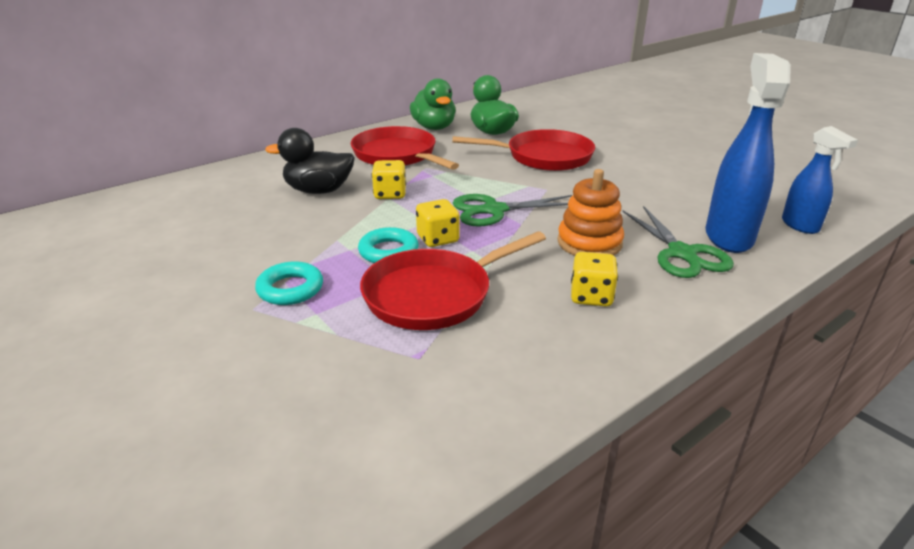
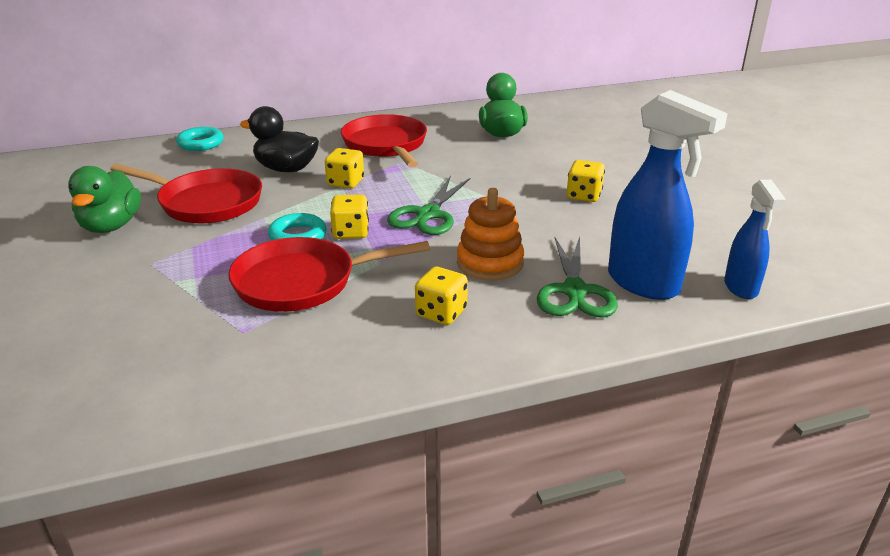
camera: 20 degrees right, 0 degrees up
turquoise ring [255,261,323,305] -> turquoise ring moved to [176,127,224,151]
green duck [410,78,456,130] -> green duck moved to [68,166,141,233]
red pan [452,129,595,171] -> red pan moved to [110,164,262,224]
green scissors [453,194,572,227] -> green scissors turned 75 degrees counterclockwise [387,176,471,235]
blue spray bottle [705,53,791,253] -> blue spray bottle turned 105 degrees clockwise [608,90,728,300]
none -> yellow dice [567,160,605,202]

